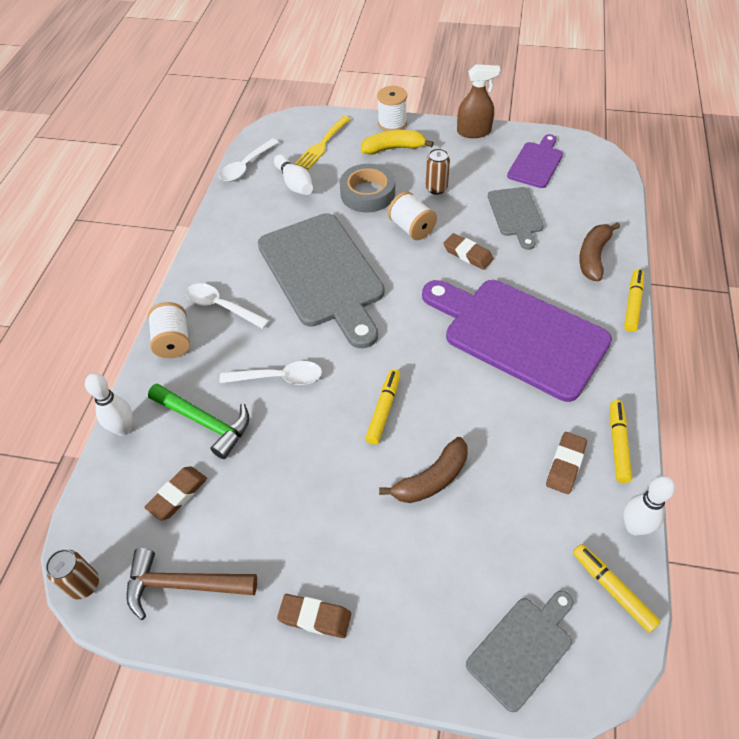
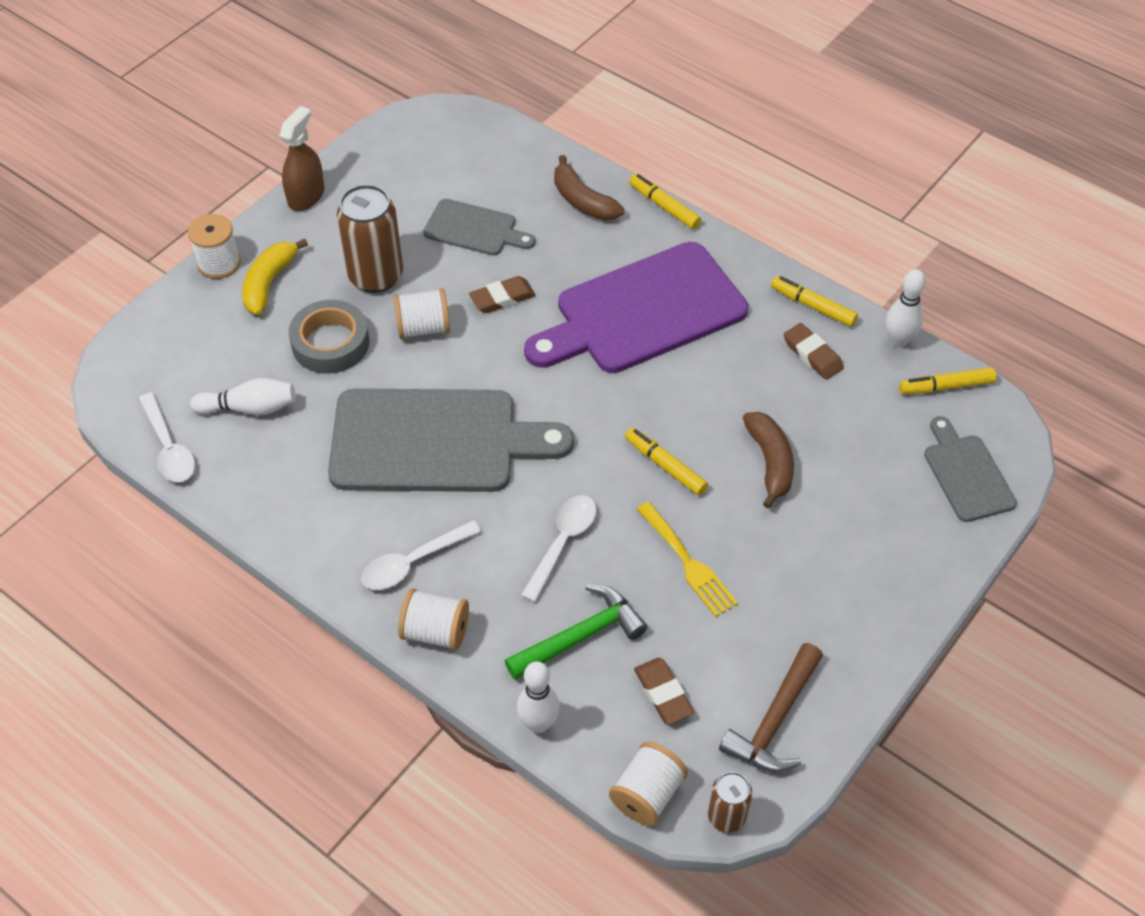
camera: 65 degrees left, 0 degrees up
brown eraser [277,594,351,638] -> none
yellow fork [294,116,350,170] -> yellow fork moved to [637,502,738,617]
brown can [426,148,450,195] -> brown can [337,184,403,293], size x1.84
purple cutting board [507,134,563,188] -> none
none -> white spool [609,741,688,826]

